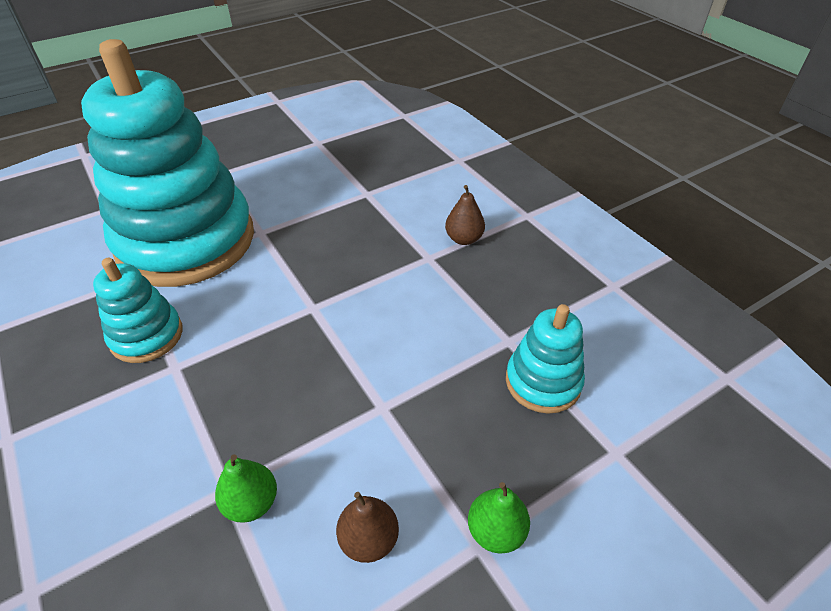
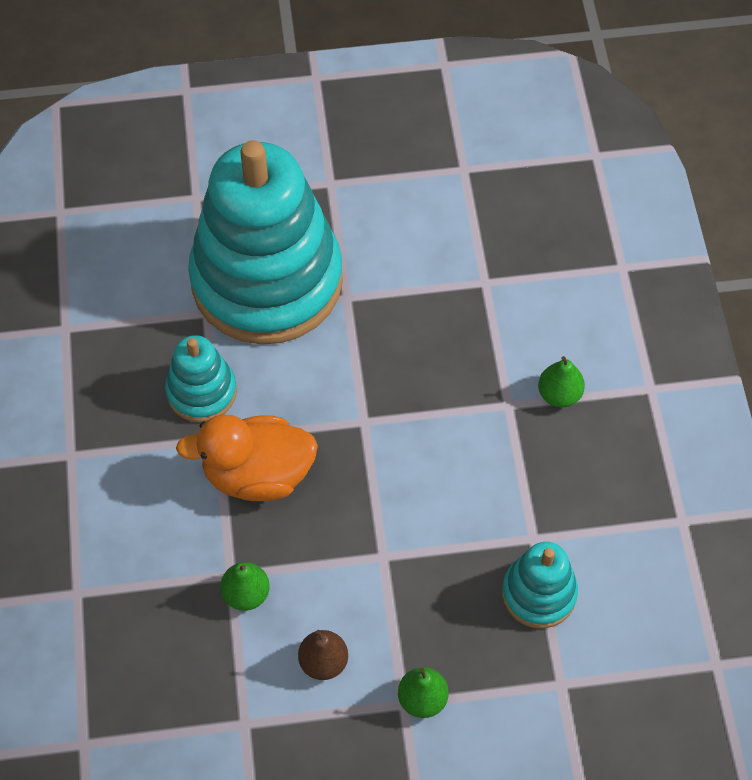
camera: 25 degrees right, 15 degrees up
brown pear [445,185,485,245] -> green pear [538,356,585,408]
none -> orange duck [176,414,318,501]

